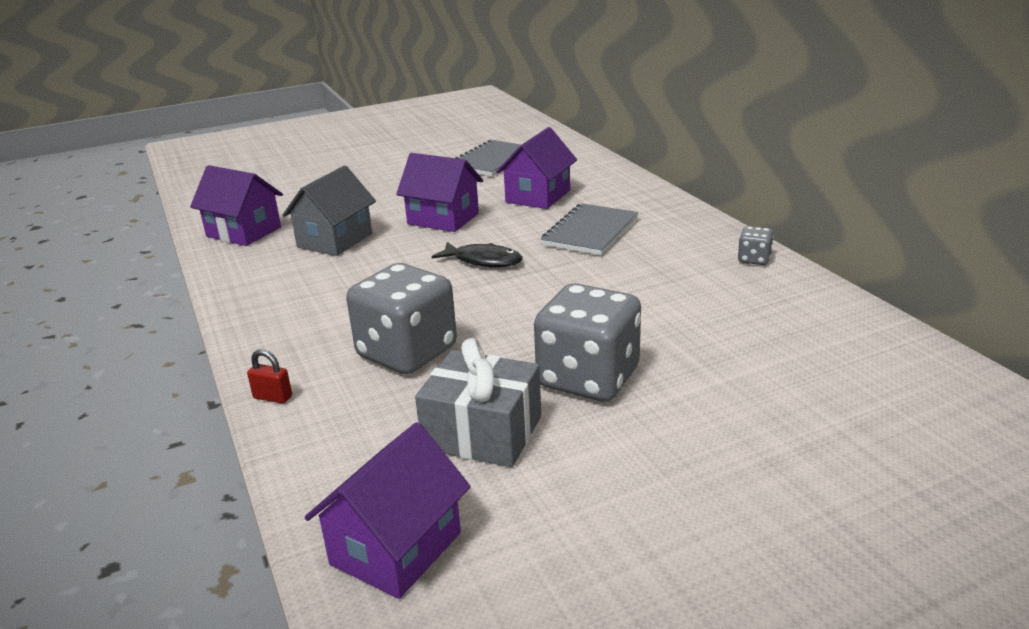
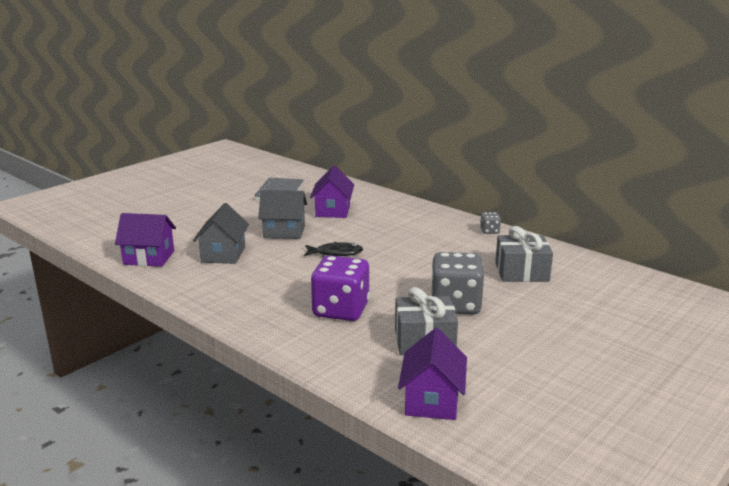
camera: 25 degrees left, 5 degrees down
red padlock [247,349,292,403] -> none
grey dice [346,263,457,374] -> purple dice [311,256,370,321]
purple house [396,153,483,232] -> grey house [258,190,307,239]
grey notebook [541,203,638,255] -> none
none -> grey gift [495,226,553,282]

